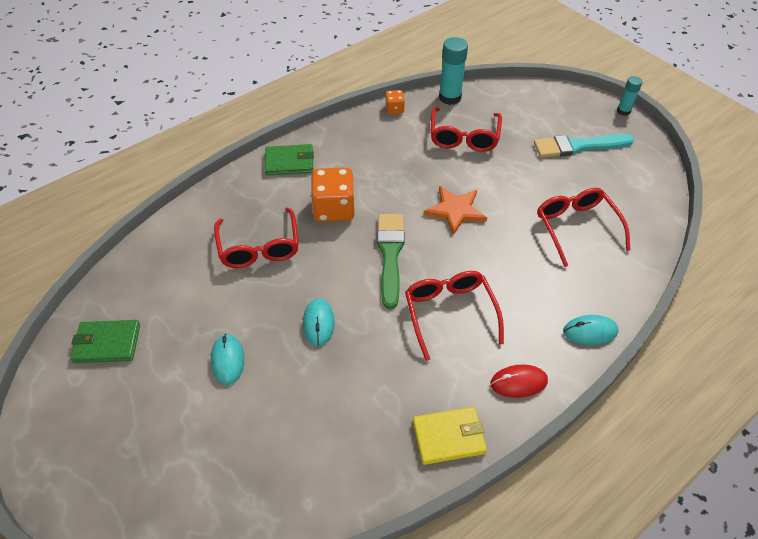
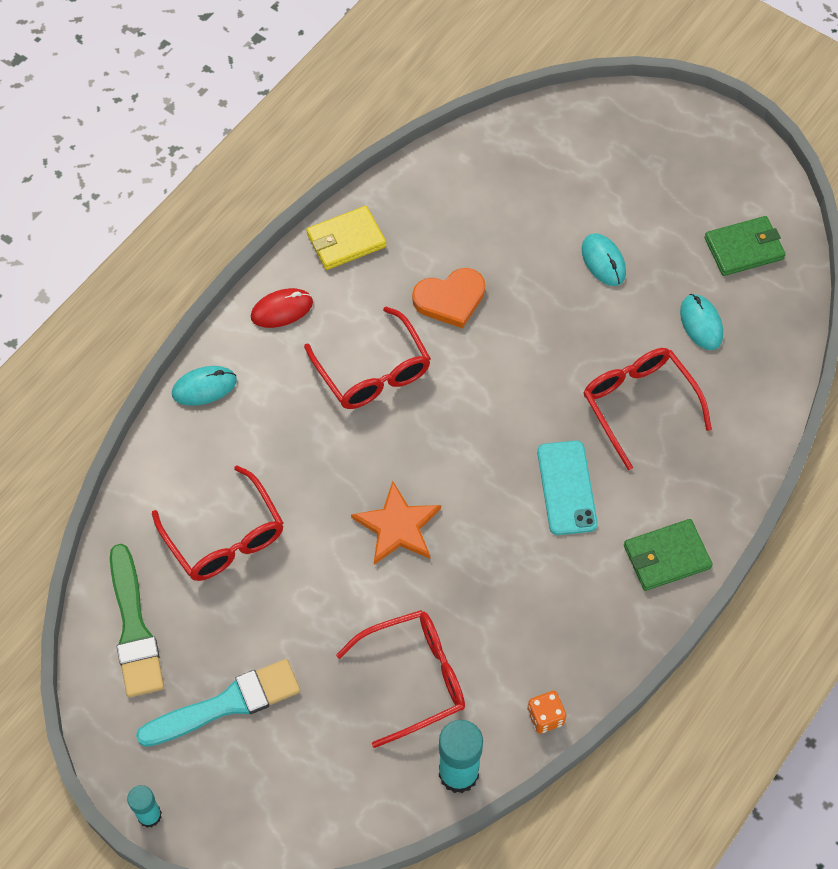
camera: 165 degrees right, 10 degrees up
turquoise mouse [303,298,335,346] -> turquoise mouse moved to [680,294,723,350]
orange dice [311,167,355,222] -> turquoise phone [537,441,598,535]
green brush [377,214,404,309] -> green brush moved to [110,544,164,697]
red glasses [430,107,502,152] -> red glasses turned 75 degrees clockwise [336,610,465,748]
none -> orange heart [412,268,485,328]

